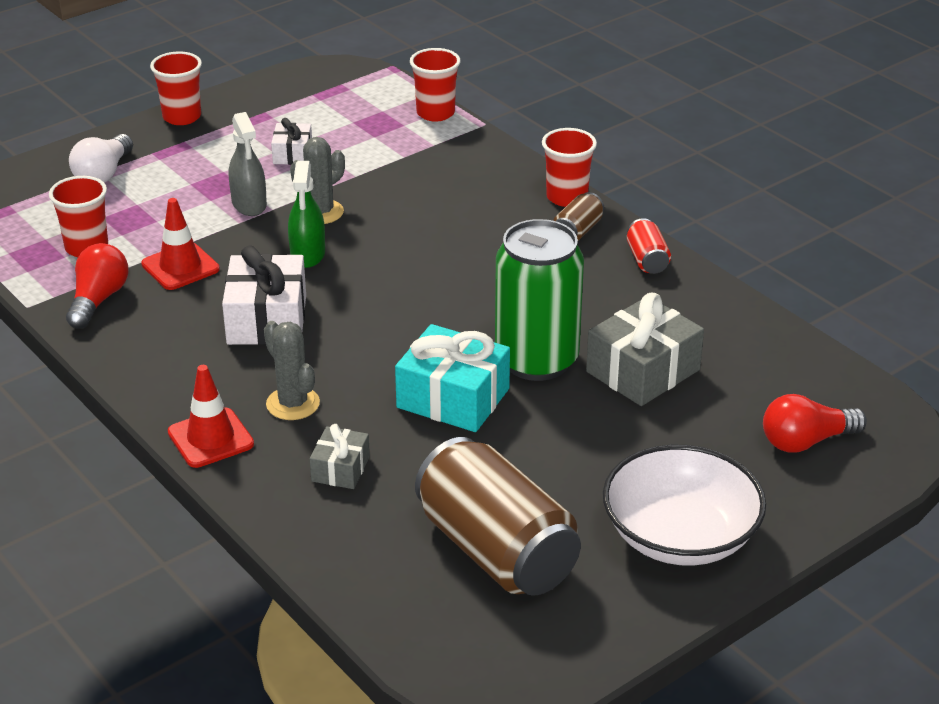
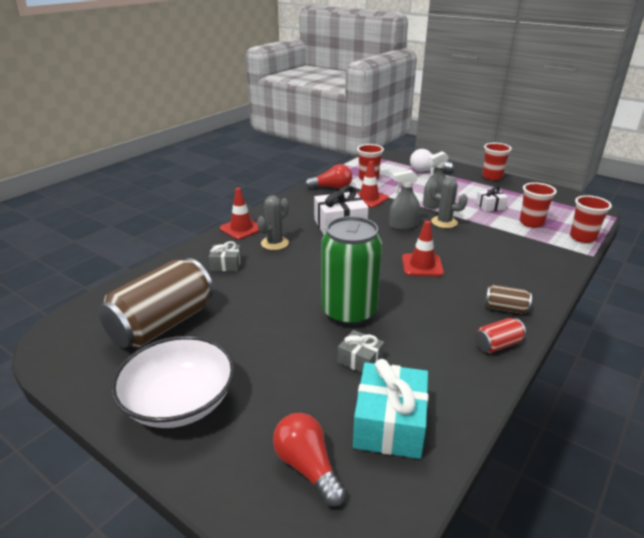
camera: 75 degrees right, 5 degrees down
green spray bottle [288,161,325,268] -> grey spray bottle [389,170,420,230]
turquoise gift [395,324,510,432] -> turquoise gift moved to [353,359,428,459]
red cup [542,128,597,207] -> red cup moved to [520,182,557,228]
grey gift [586,293,704,406] -> grey gift [338,330,384,373], size x0.55
none -> red traffic cone [402,221,444,276]

